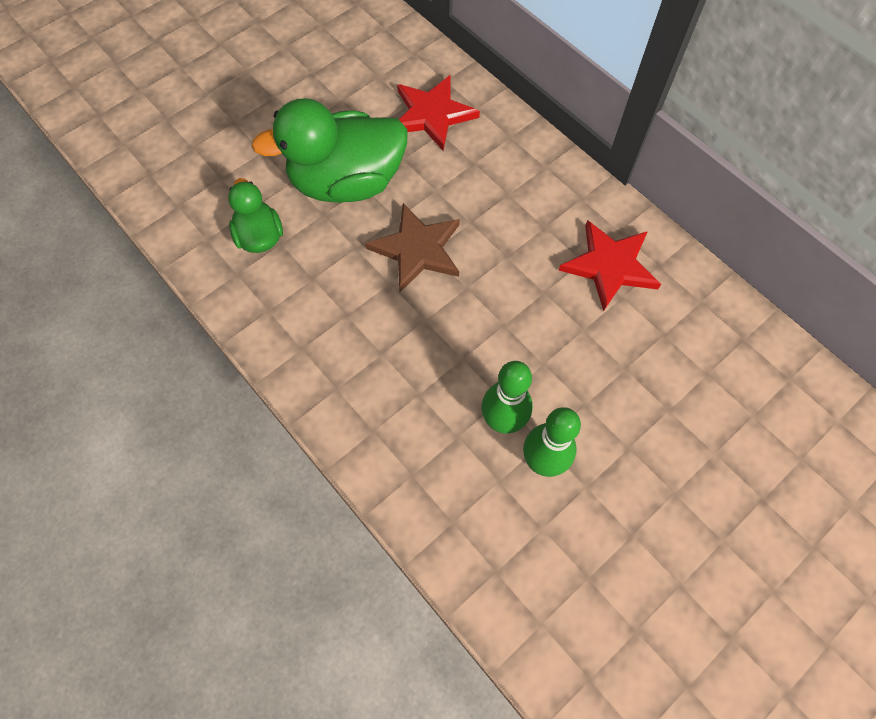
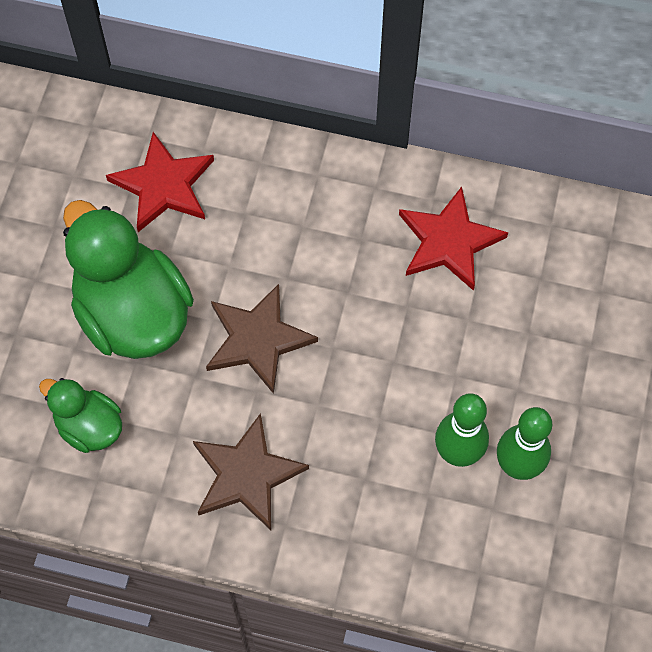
camera: 35 degrees left, 0 degrees up
green duck [251,98,408,203] -> green duck turned 105 degrees clockwise [63,200,194,359]
none -> brown star [193,413,309,530]

